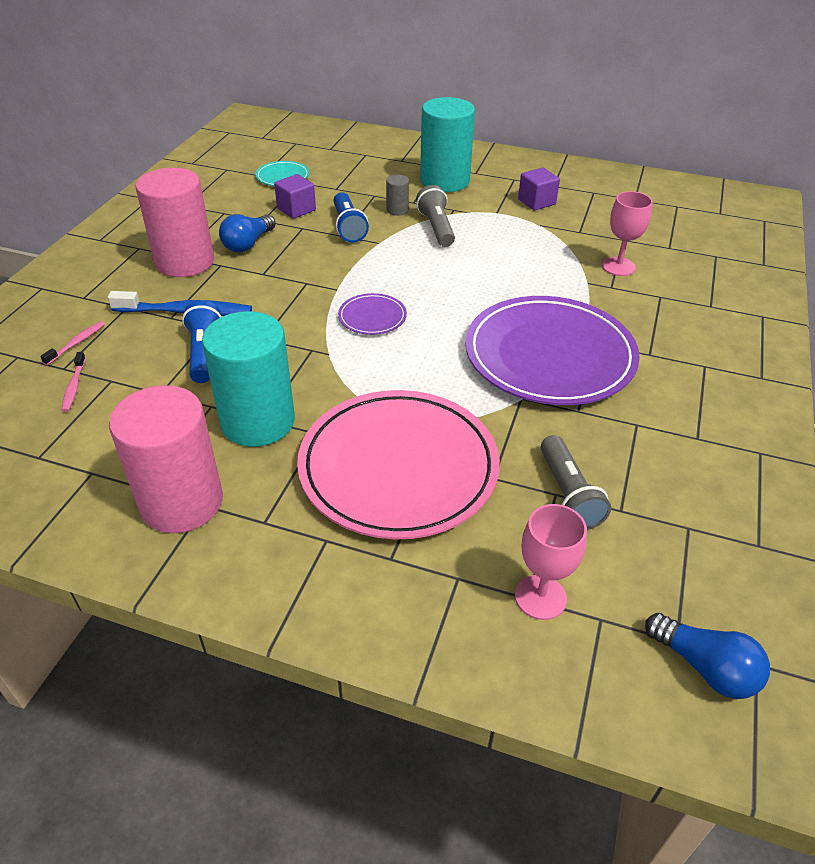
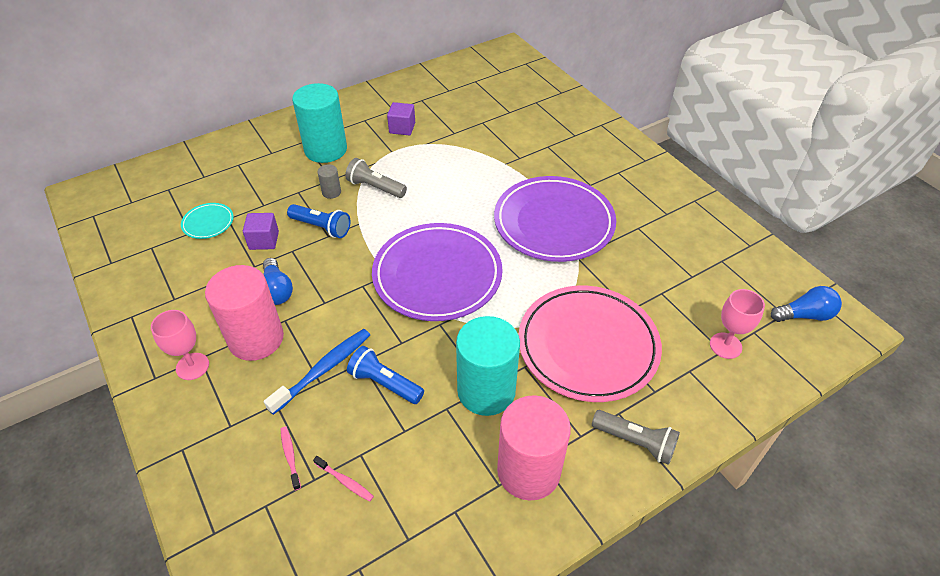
camera: 50 degrees left, 5 degrees up
purple plate [338,293,407,335] -> purple plate [372,223,503,321], size x2.36
grey flashlight [541,435,611,530] -> grey flashlight moved to [592,410,680,465]
pink goblet [602,191,653,276] -> pink goblet moved to [151,310,209,380]

